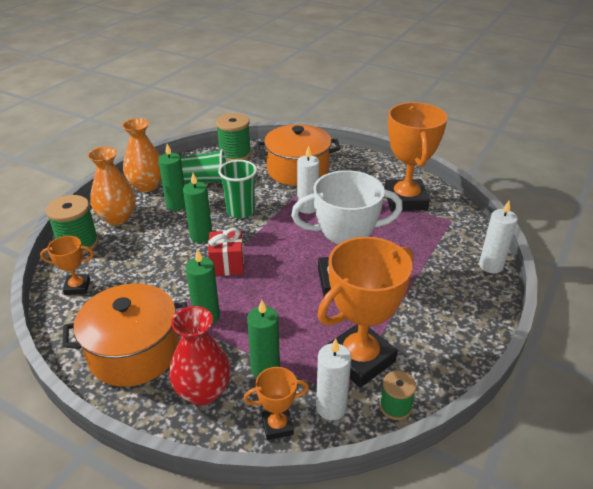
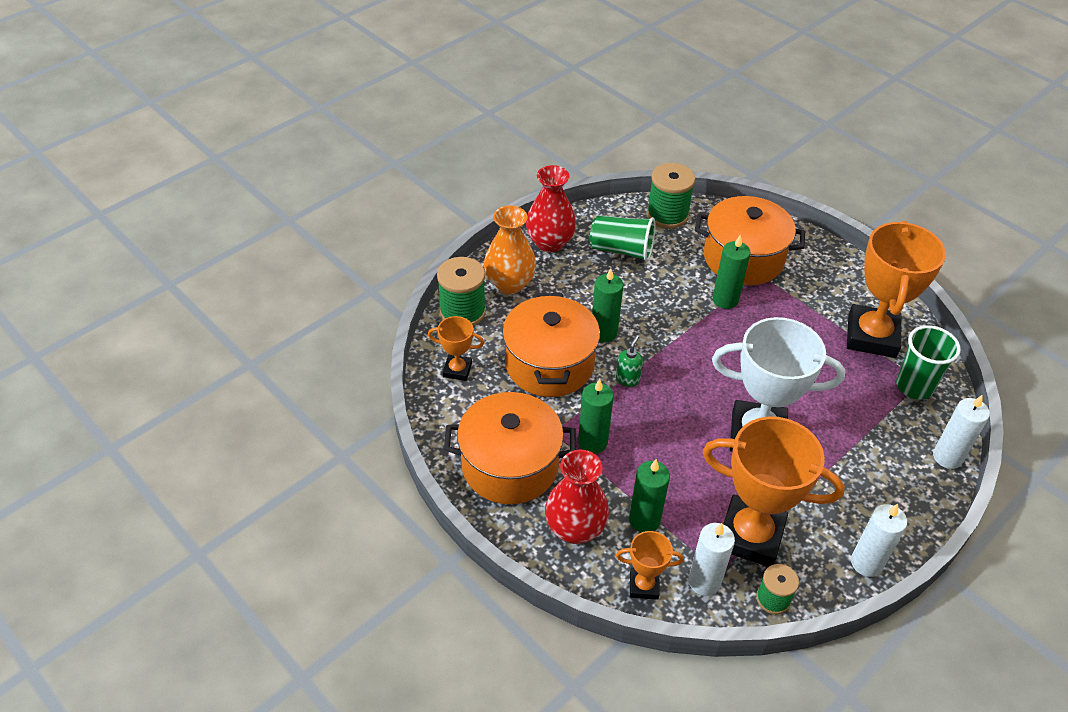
camera: 15 degrees right, 10 degrees up
orange vase [122,118,161,192] -> red vase [526,165,576,252]
green candle [158,144,185,211] -> green candle moved to [712,234,751,309]
red gift [208,228,244,276] -> green soap dispenser [616,335,643,387]
green cup [218,160,257,218] -> green cup moved to [896,325,961,400]
white candle [297,146,319,214] -> white candle moved to [851,504,907,577]
orange trophy [318,237,413,388] -> orange trophy turned 45 degrees clockwise [703,416,845,567]
none -> orange pot [502,293,600,397]

